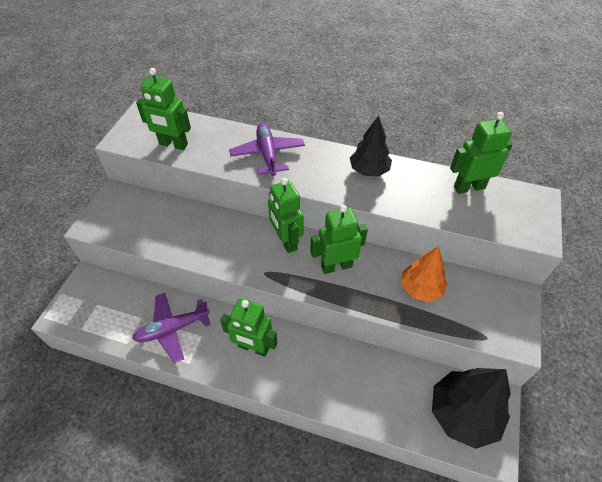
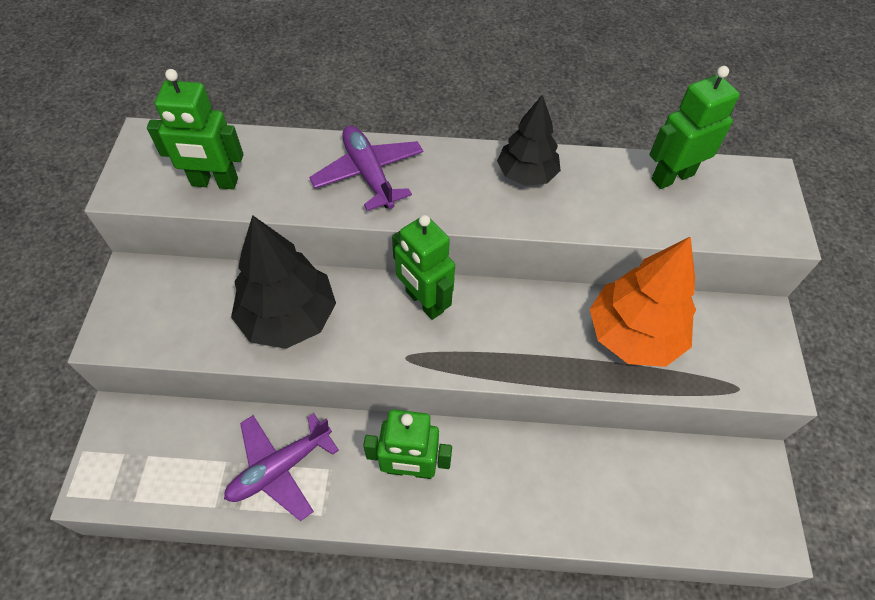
camera: 15 degrees left, 5 degrees up
green robot [310,205,368,274] -> none
orange tree [402,246,447,302] -> orange tree [590,236,696,367], size x1.56
black tree [432,368,511,449] -> black tree moved to [231,215,336,349]

